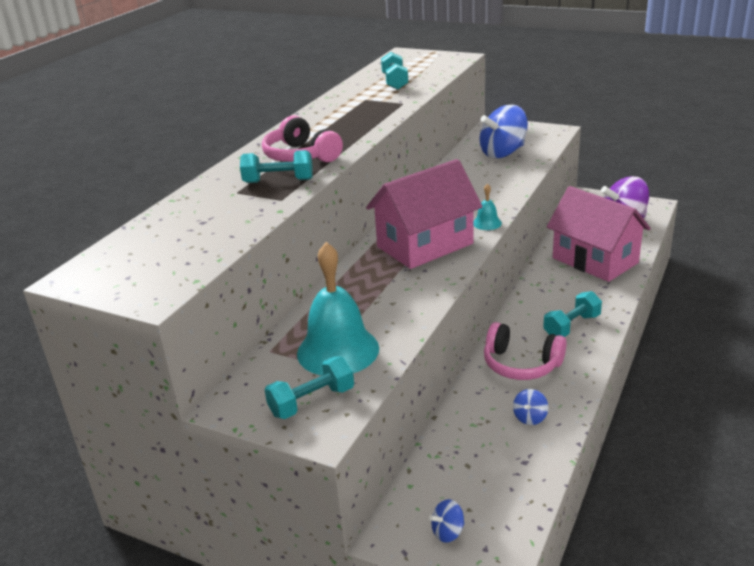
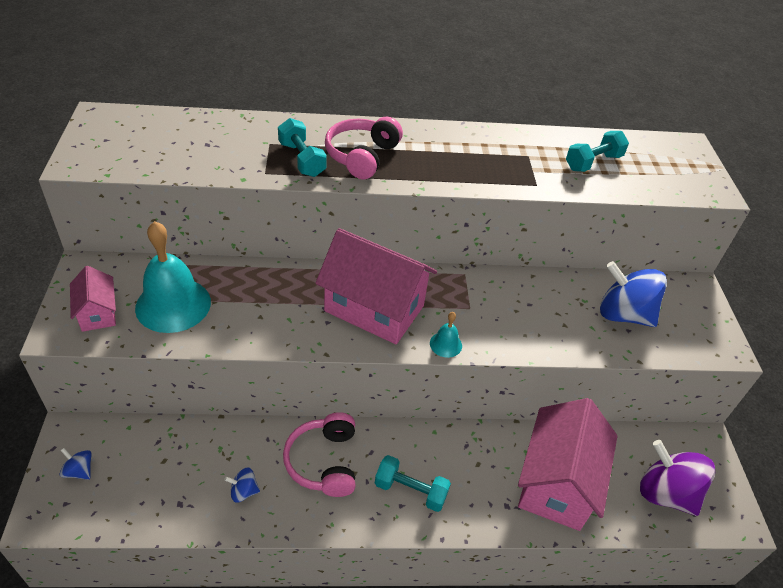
camera: 55 degrees right, 15 degrees up
turquoise dumbbell [265,356,354,419] -> pink house [70,266,116,332]

